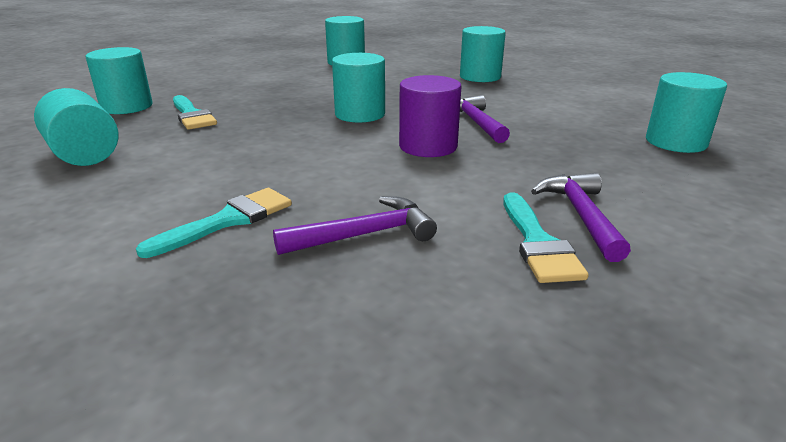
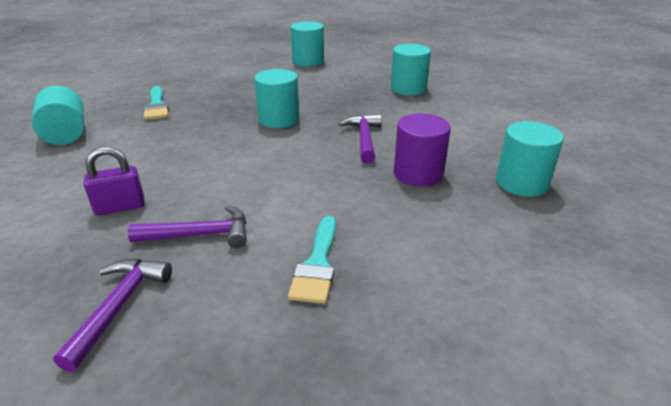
camera: 15 degrees right, 5 degrees up
turquoise cylinder [85,47,153,114] -> none
turquoise brush [136,188,292,258] -> purple padlock [83,147,145,215]
purple cylinder [399,75,461,157] -> purple cylinder moved to [394,114,451,187]
purple hammer [531,173,631,262] -> purple hammer moved to [53,259,172,372]

